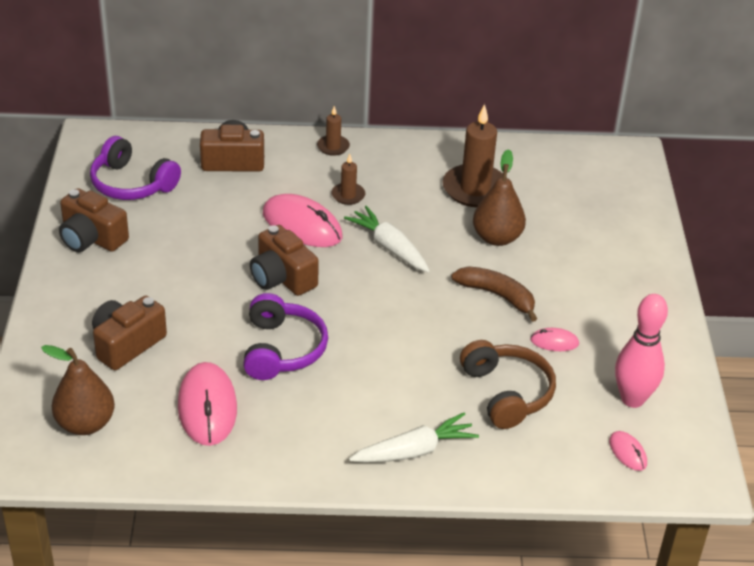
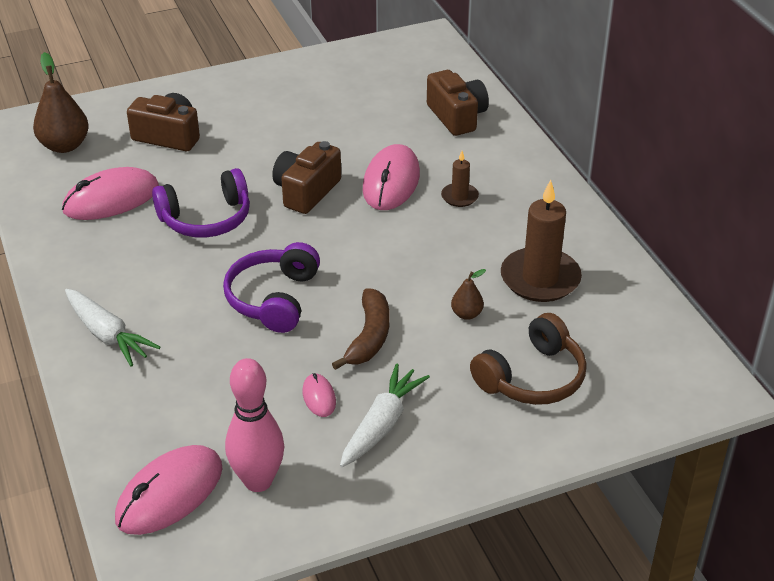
camera: 70 degrees right, 0 degrees up
brown camera [59,188,129,252] -> none
purple headphones [90,136,181,200] -> purple headphones moved to [223,242,320,333]
brown candle [317,106,350,156] -> none
white carrot [344,206,430,272] -> white carrot moved to [340,363,430,467]
brown headphones [460,340,556,429] -> brown headphones moved to [470,313,587,405]
brown pear [473,149,526,246] -> brown pear [451,269,486,320], size x0.52
pink mouse [609,431,647,471] -> pink mouse [115,445,223,535], size x2.07

